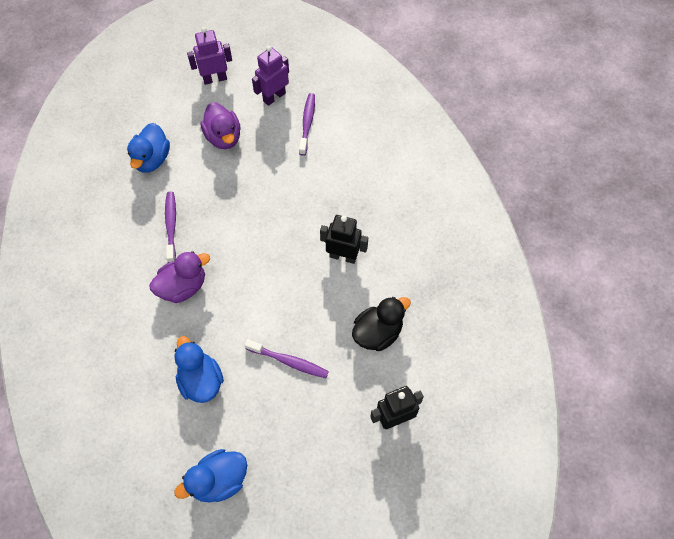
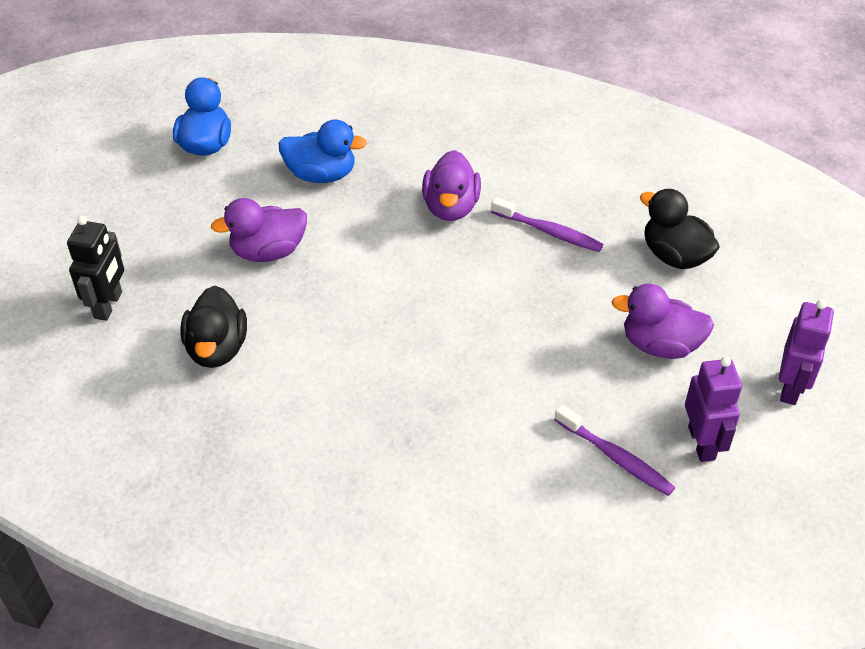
camera: 125 degrees right, 15 degrees down
blue duck [127,123,170,173] -> black duck [640,189,720,269]
purple toothbrush [245,339,329,378] -> purple duck [211,198,307,262]
black robot [320,215,368,264] -> none

